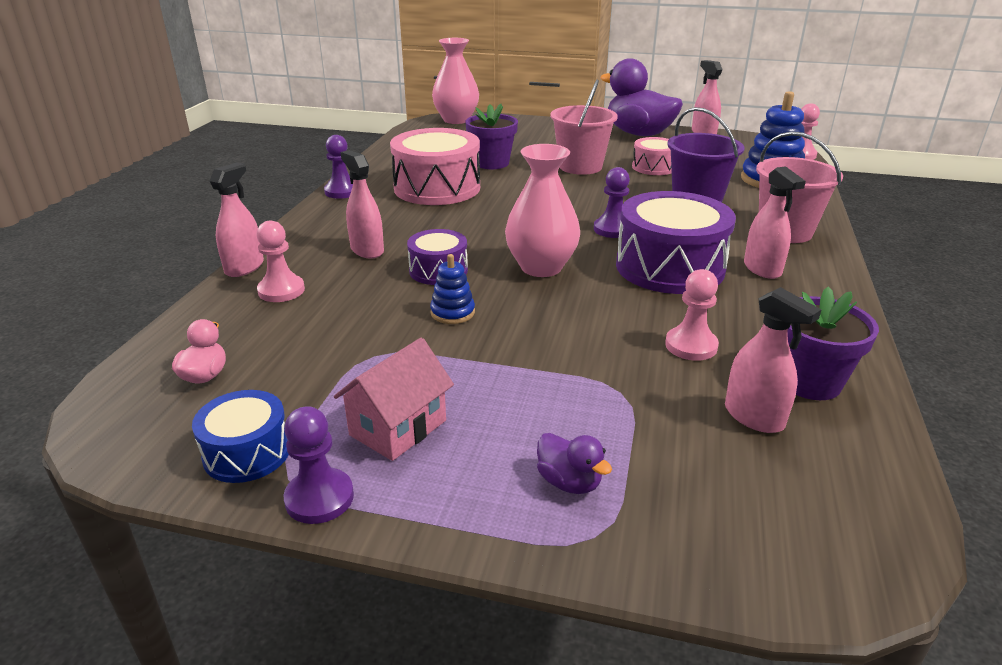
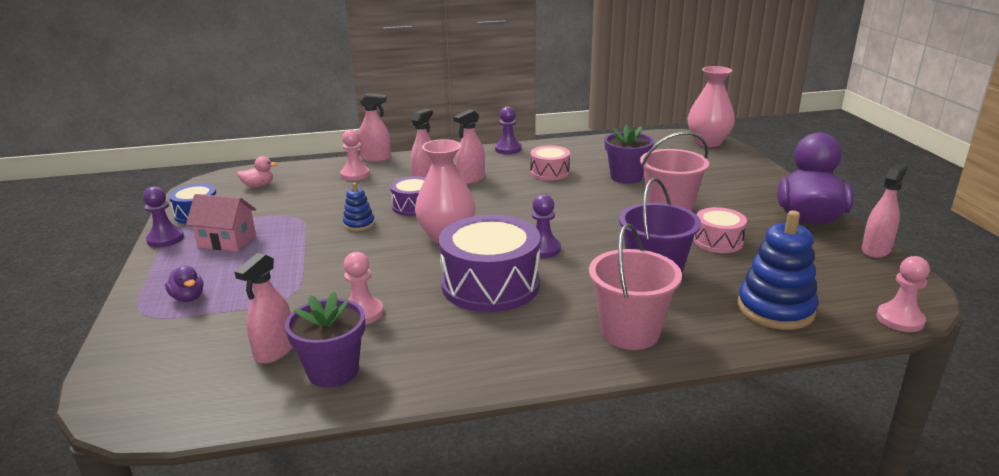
camera: 65 degrees right, 5 degrees down
pink drum [390,128,480,205] -> pink drum [530,145,570,180], size x0.54
purple duck [537,433,612,494] -> purple duck turned 60 degrees counterclockwise [165,265,204,302]
pink spray bottle [744,166,806,279] -> pink spray bottle moved to [454,109,485,184]

